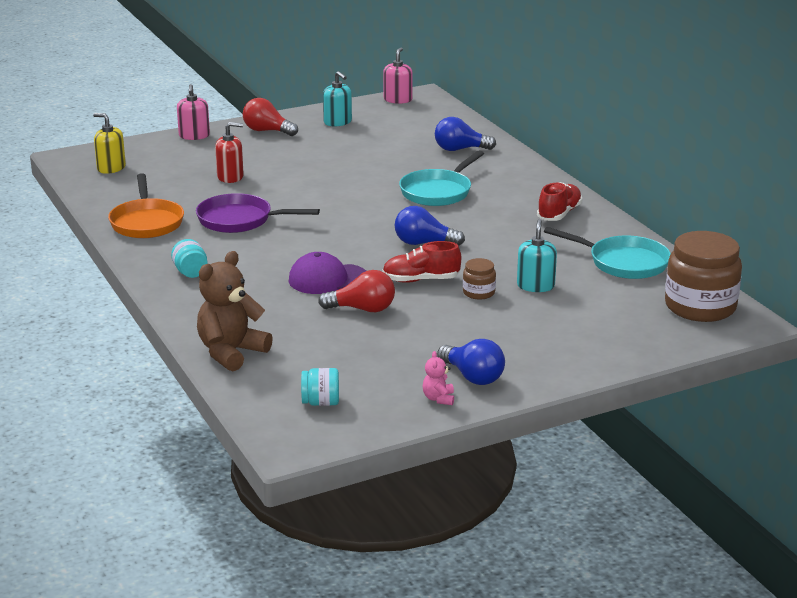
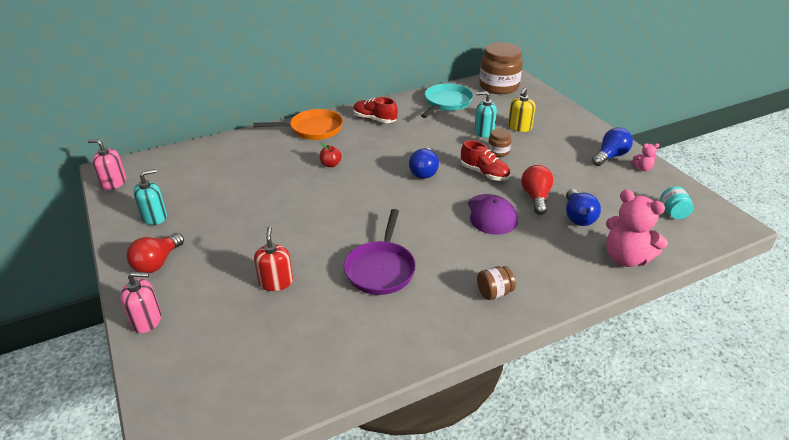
camera: 90 degrees left, 10 degrees up
yellow soap dispenser [93,113,126,174] -> yellow soap dispenser moved to [508,88,536,132]
orange pan [108,173,184,238] -> orange pan moved to [253,109,343,140]
turquoise jar [171,239,208,278] -> brown jar [477,266,516,300]
brown teddy bear [197,251,273,371] -> pink teddy bear [606,190,668,267]
red shoe [382,241,461,283] -> red shoe turned 45 degrees counterclockwise [461,140,510,181]
turquoise pan [399,150,484,206] -> red apple [320,143,342,167]
blue light bulb [435,117,496,151] -> blue light bulb moved to [566,189,601,226]

